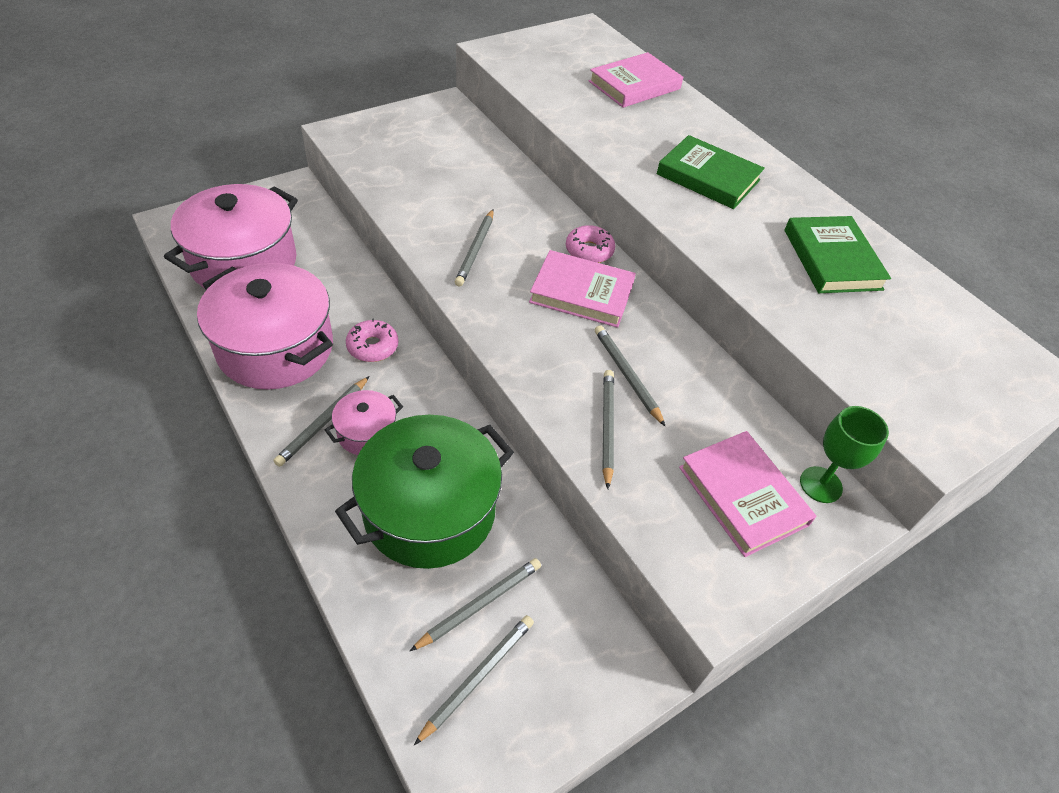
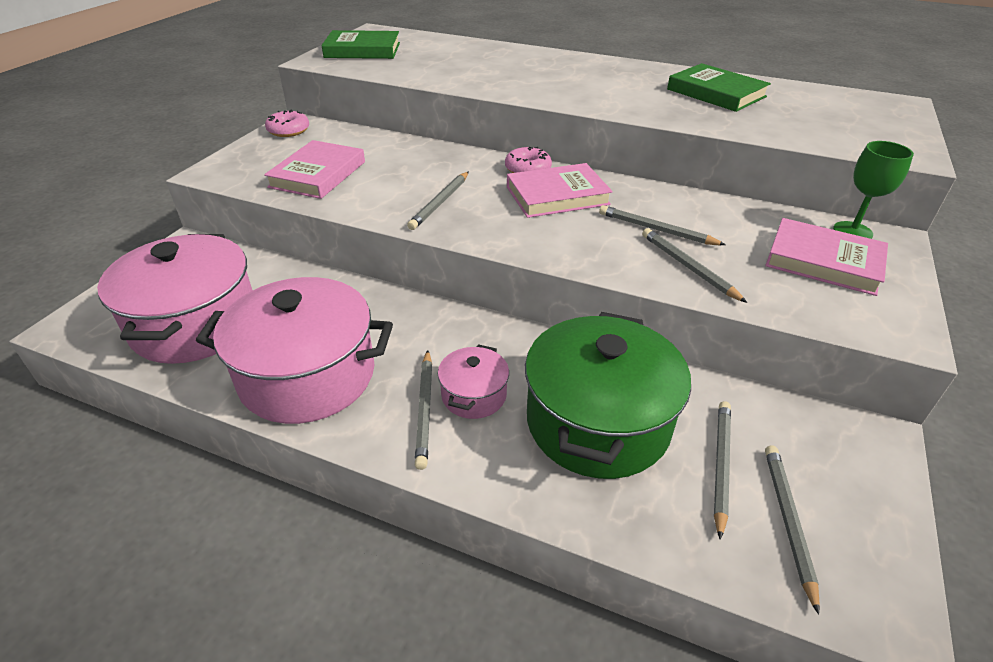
camera: 30 degrees left, 10 degrees down
pink donut [346,318,399,362] -> pink donut moved to [265,110,309,137]
grey pencil [454,209,494,287] -> grey pencil turned 45 degrees clockwise [407,172,468,230]
pink book [589,52,683,108] -> pink book moved to [264,140,365,199]
green book [657,135,765,209] -> green book moved to [321,30,400,59]

